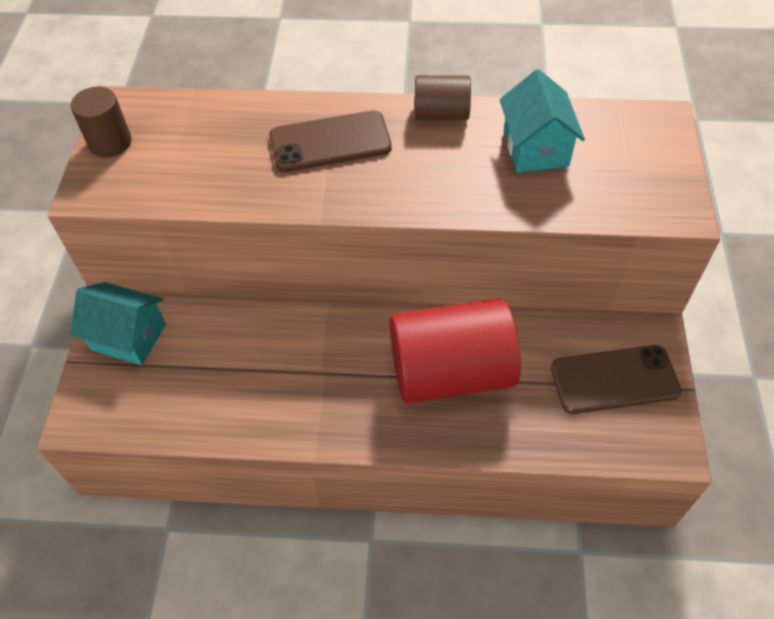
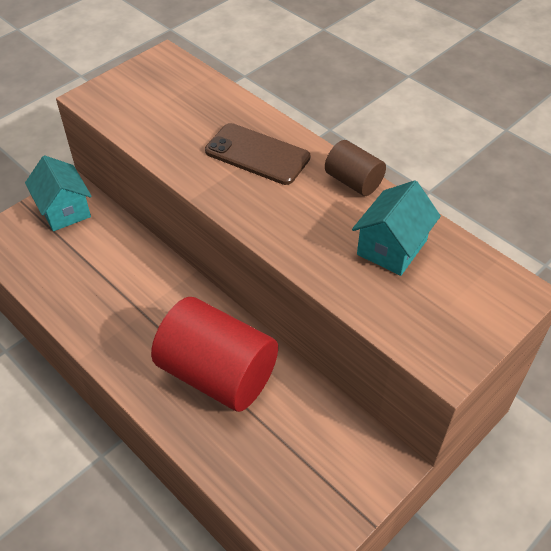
camera: 40 degrees right, 5 degrees down
brown cylinder [71,87,132,158] -> none
brown phone [551,345,681,414] -> none

